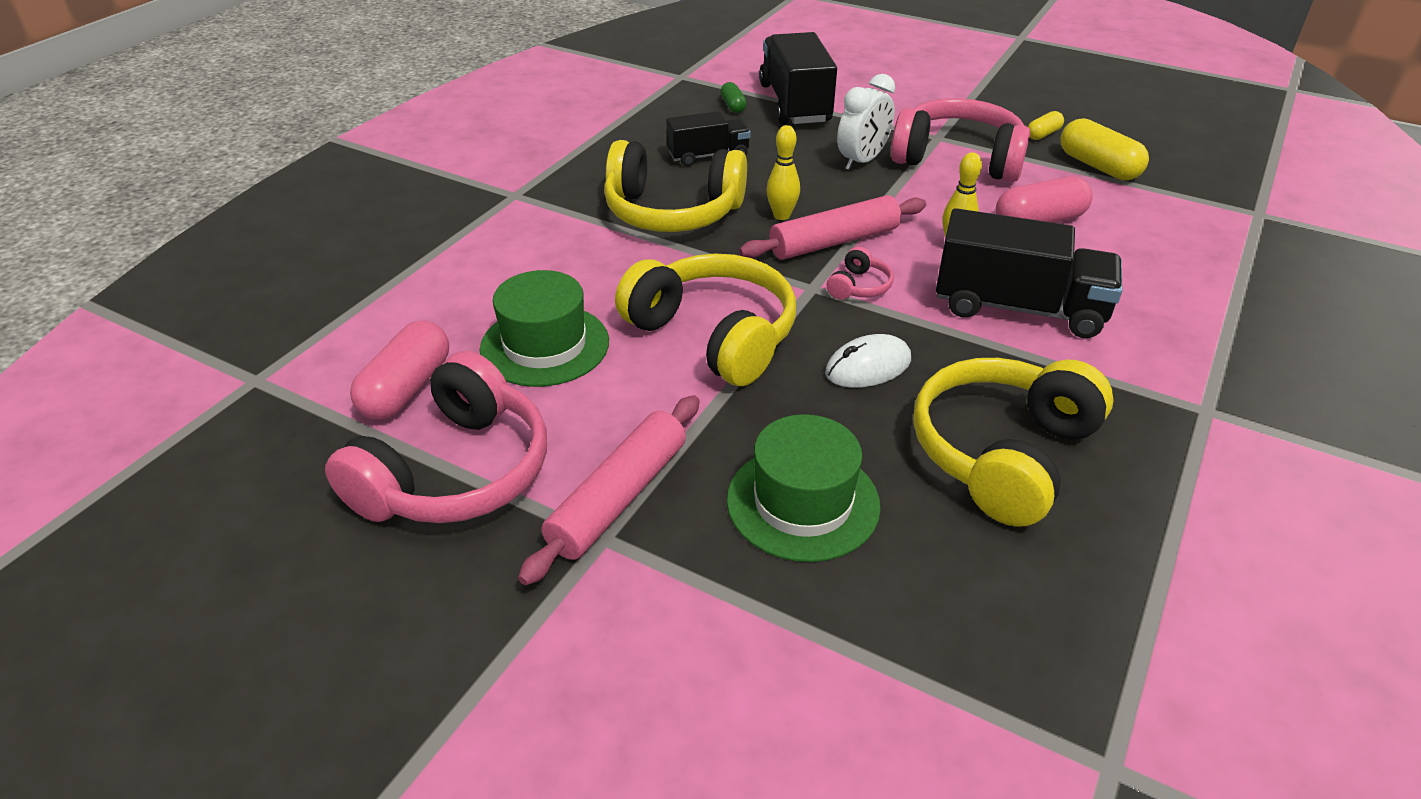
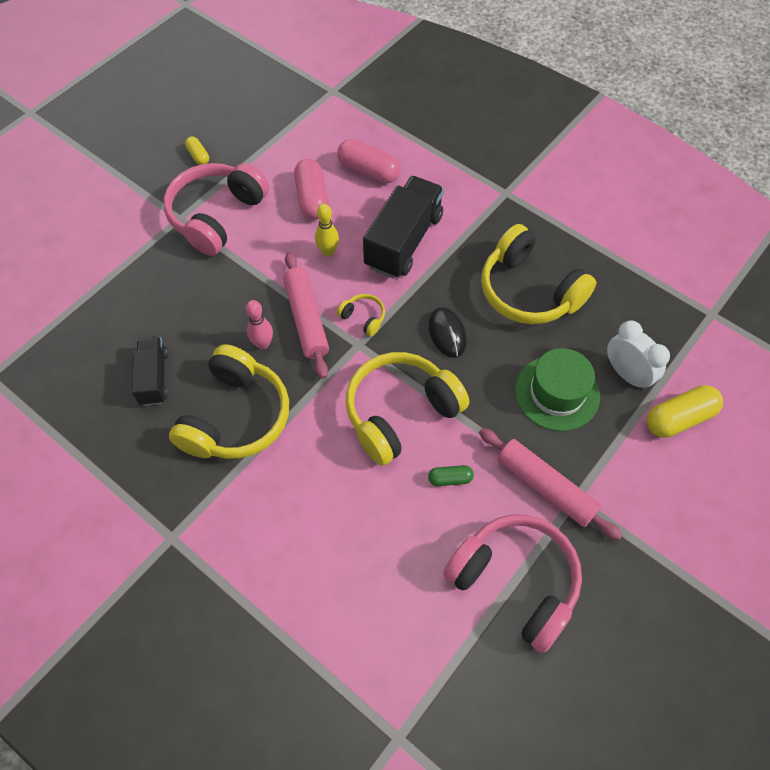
camera: 80 degrees left, 20 degrees up
pink capsule [350,320,449,420] -> pink capsule moved to [337,139,401,183]
green hat [480,270,609,387] -> none
green capsule [720,82,747,113] -> green capsule moved to [428,465,474,486]
black truck [759,32,837,124] -> none
yellow bowling pin [767,125,800,220] -> pink bowling pin [246,300,273,350]
white mouse [825,334,911,388] -> black mouse [428,307,467,358]
pink headphones [827,246,894,300] -> yellow headphones [337,294,385,336]
white clock [837,74,895,170] -> white clock moved to [607,320,670,390]
yellow capsule [1060,118,1149,180] -> yellow capsule moved to [646,385,723,438]

